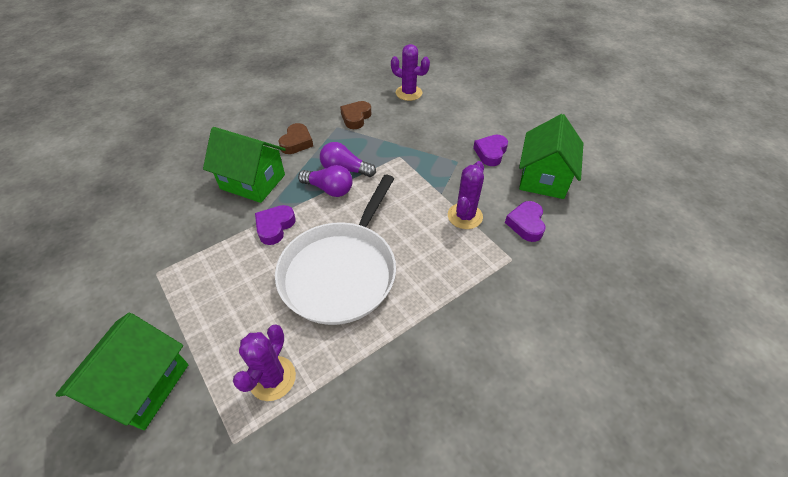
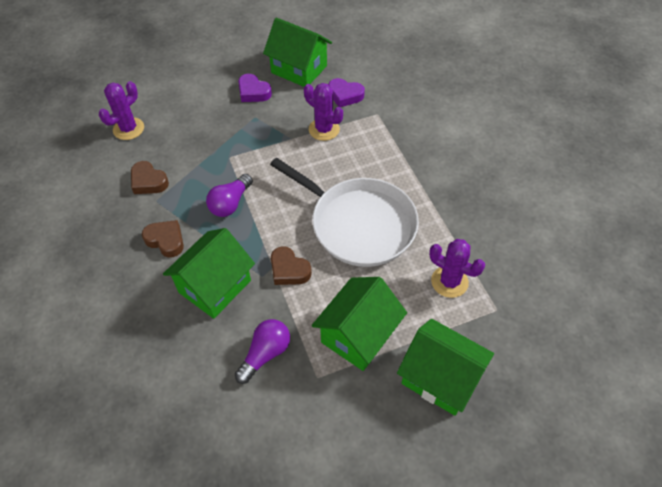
camera: 75 degrees left, 5 degrees up
purple heart [255,205,296,245] -> brown heart [271,246,312,285]
purple light bulb [298,165,353,197] -> purple light bulb moved to [235,319,290,384]
none -> green house [312,277,407,371]

